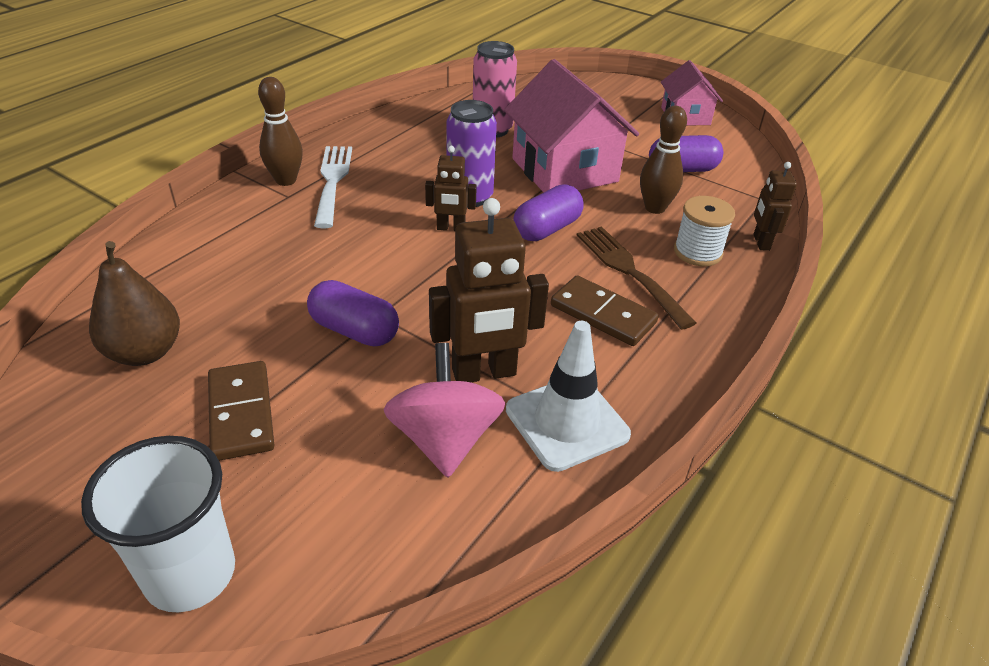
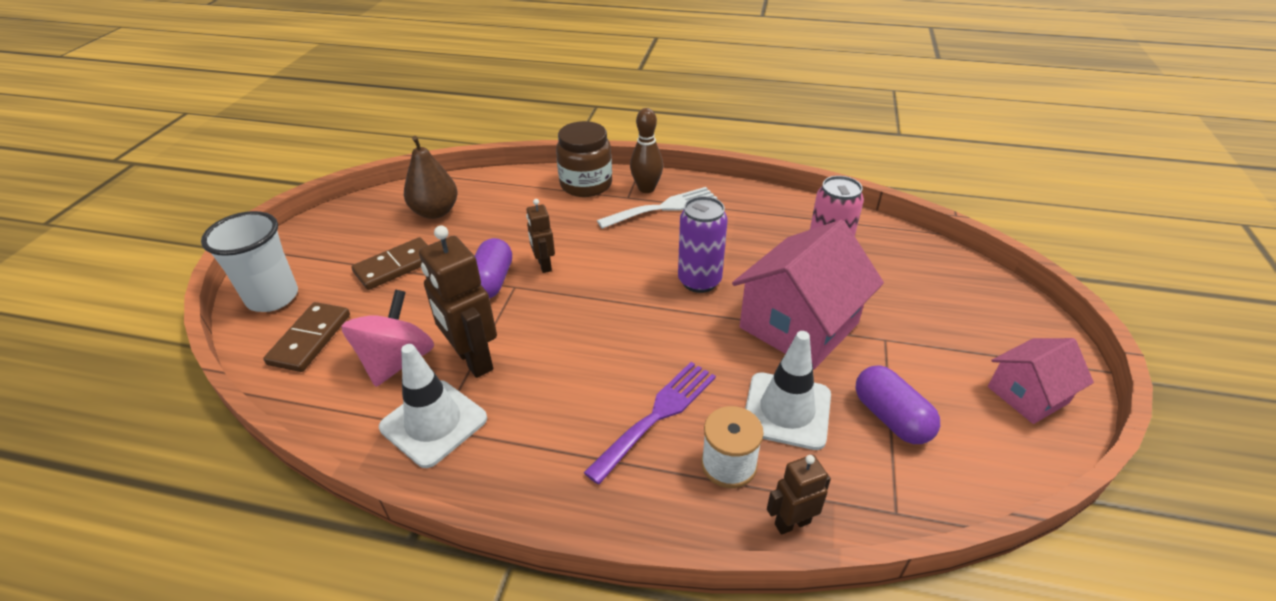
camera: 70 degrees right, 0 degrees up
pink spinning top [383,343,505,477] -> pink spinning top turned 45 degrees counterclockwise [341,290,434,387]
brown robot [425,146,477,231] -> brown robot moved to [526,199,555,273]
purple capsule [513,184,584,241] -> none
brown domino [551,276,659,346] -> brown domino moved to [263,302,350,372]
brown fork [577,226,696,330] -> purple fork [584,362,716,485]
brown bowling pin [640,106,687,214] -> white traffic cone [745,331,831,450]
none -> brown jar [556,121,612,197]

